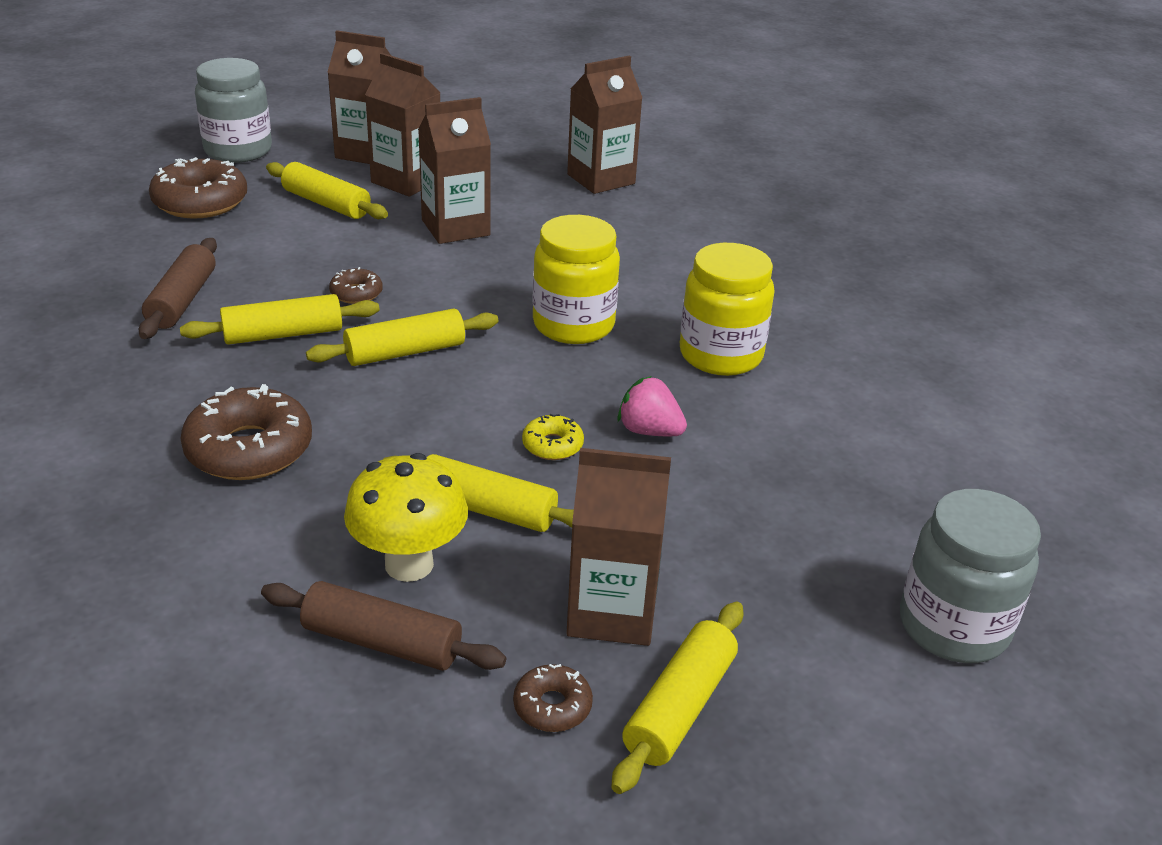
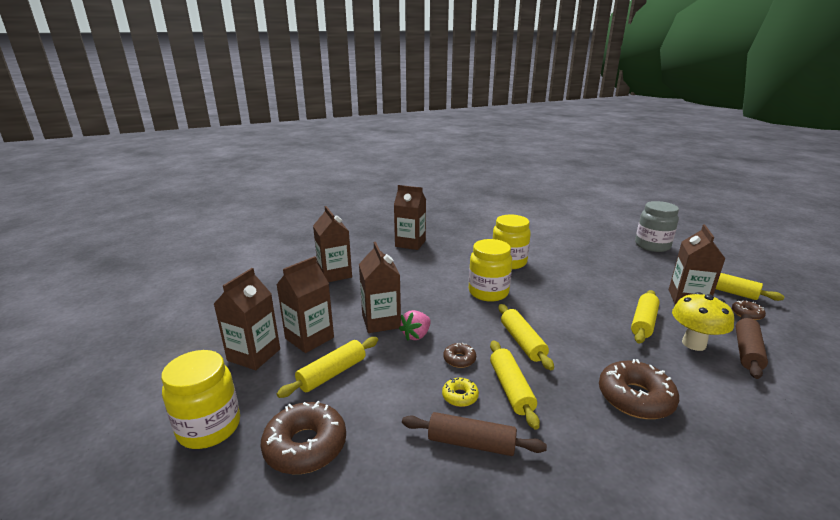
camera: 80 degrees left, 10 degrees down
grey jar [195,58,272,163] -> yellow jar [161,350,240,449]
yellow donut [522,414,584,460] -> yellow donut moved to [442,378,479,407]
pink strawberry [617,376,687,436] -> pink strawberry moved to [399,310,431,340]
none -> brown carton [394,185,426,250]

